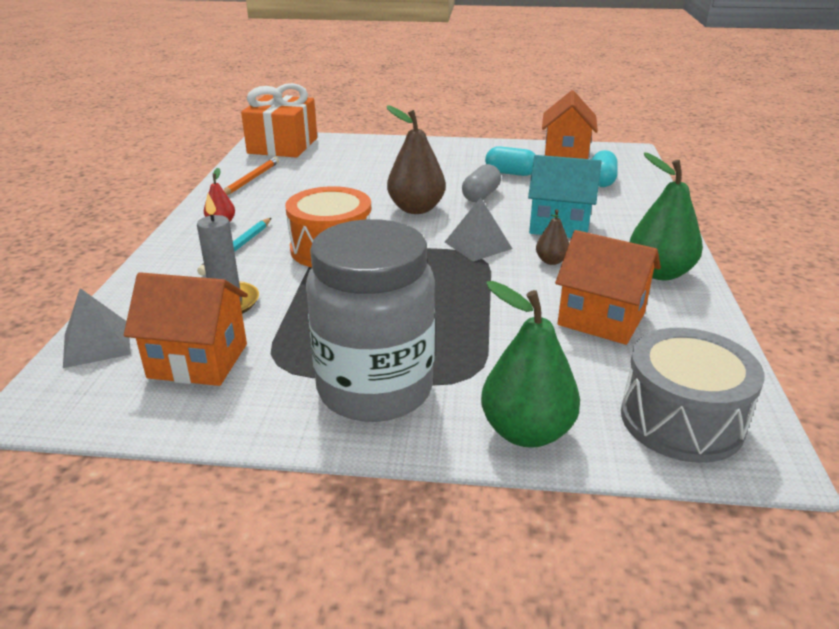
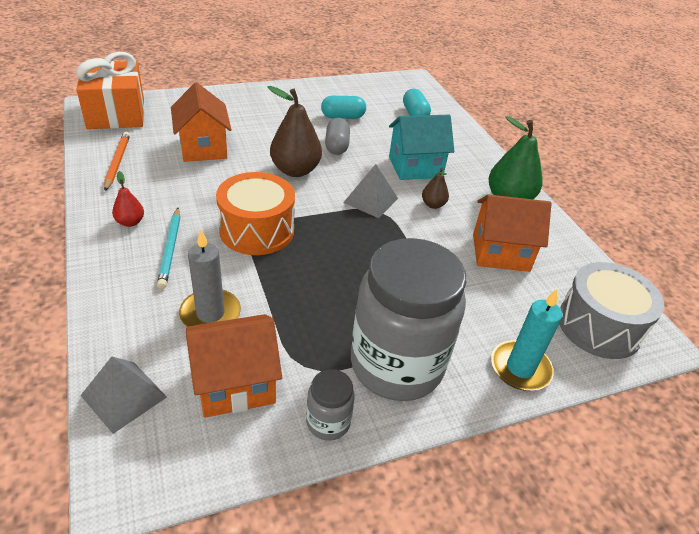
camera: 30 degrees left, 10 degrees up
green pear [481,281,580,448] -> turquoise candle [491,289,562,391]
orange house [542,90,598,159] -> orange house moved to [171,83,232,162]
none -> grey jar [306,369,355,441]

